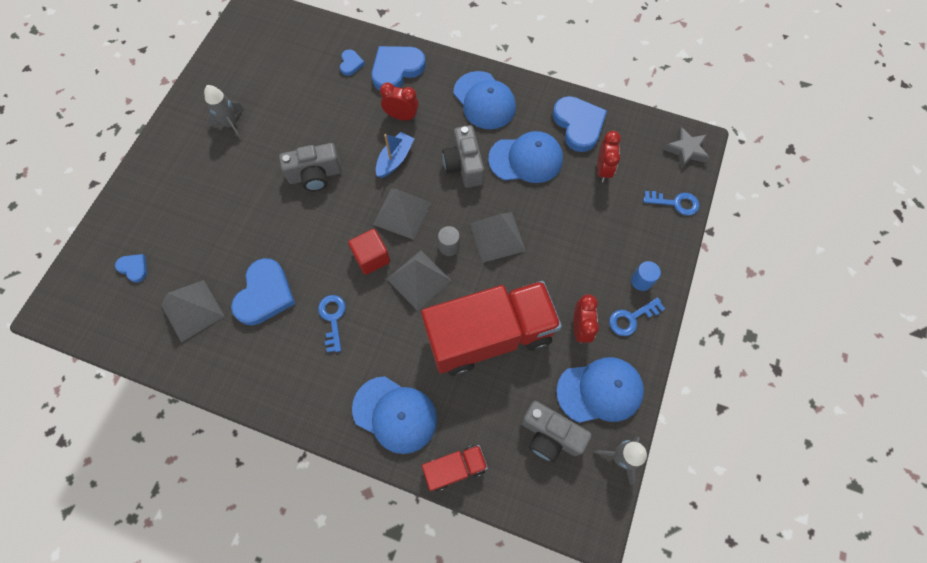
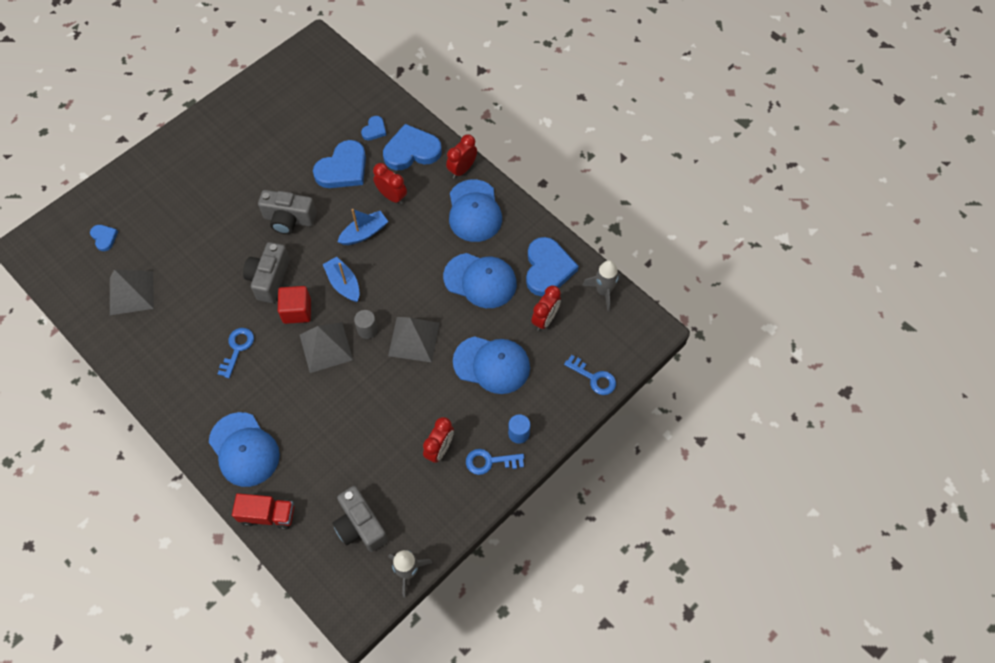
camera: 25 degrees right, 5 degrees down
grey rocket [204,85,244,140] -> grey rocket moved to [582,260,621,311]
blue heart [231,258,295,325] -> blue heart moved to [313,140,366,188]
grey pyramid [373,188,431,240] -> blue boat [323,257,360,302]
red truck [421,281,562,376] -> none
grey camera [442,125,484,188] -> grey camera moved to [243,242,290,303]
blue cap [556,357,644,423] -> blue cap moved to [453,336,530,394]
grey star [664,127,710,169] -> none
none -> red clock [446,134,477,179]

